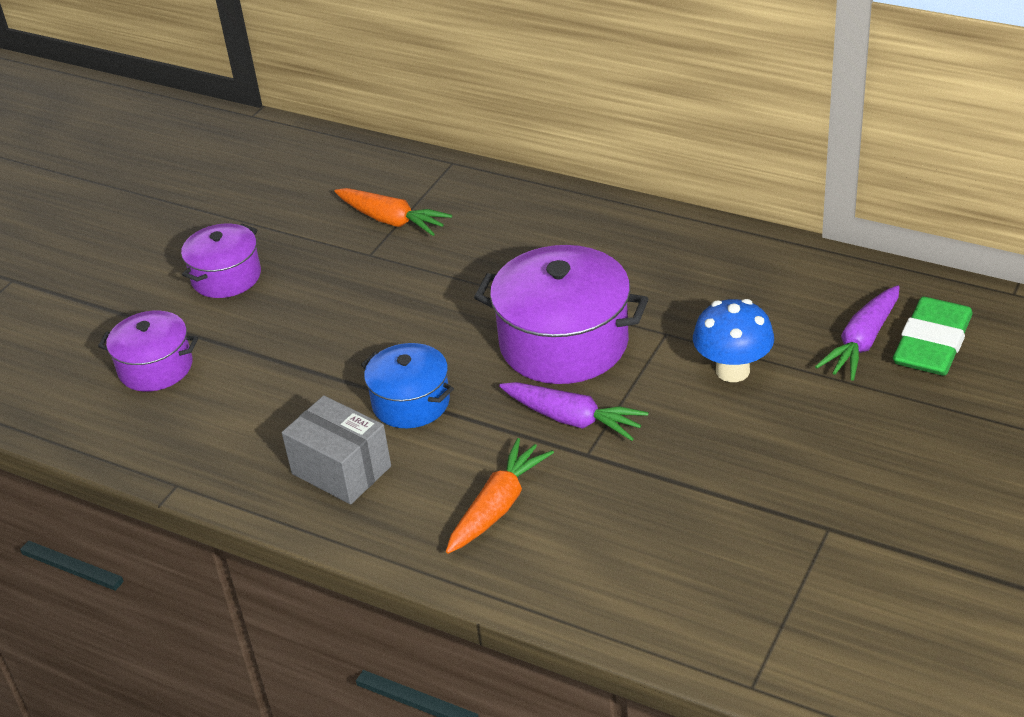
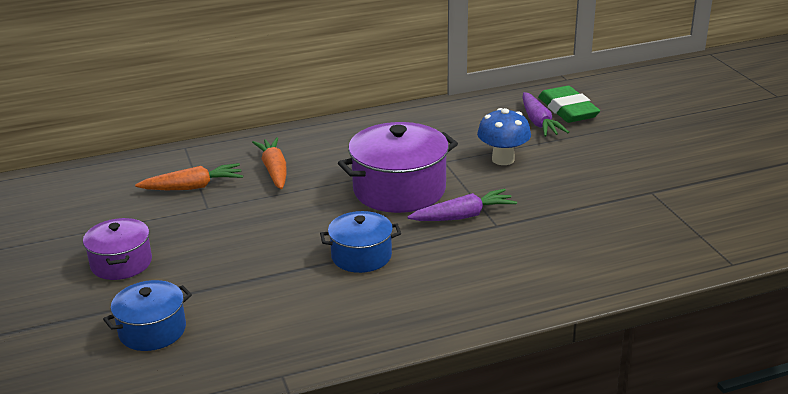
camera: 50 degrees left, 10 degrees down
purple pot [98,311,198,392] -> blue pot [103,280,192,351]
grey box [282,396,391,504] -> none
orange carrot [446,438,554,554] -> orange carrot moved to [252,137,287,189]

